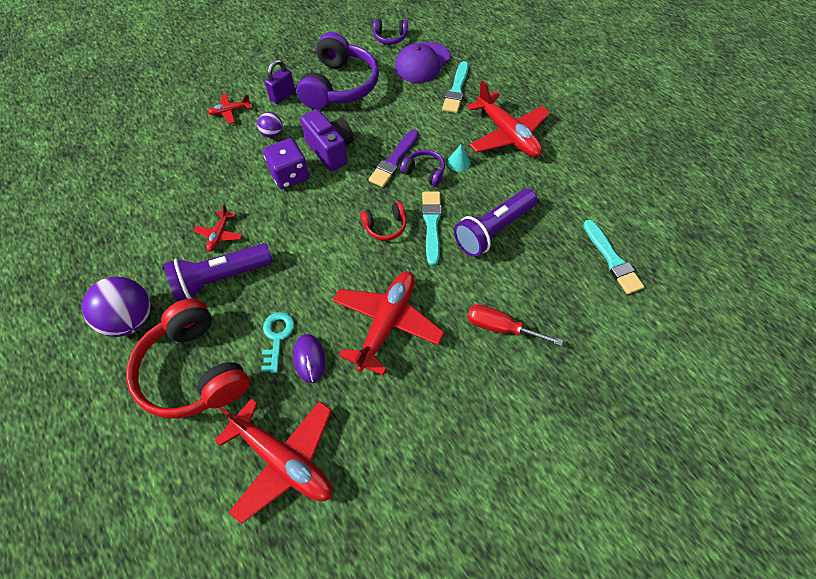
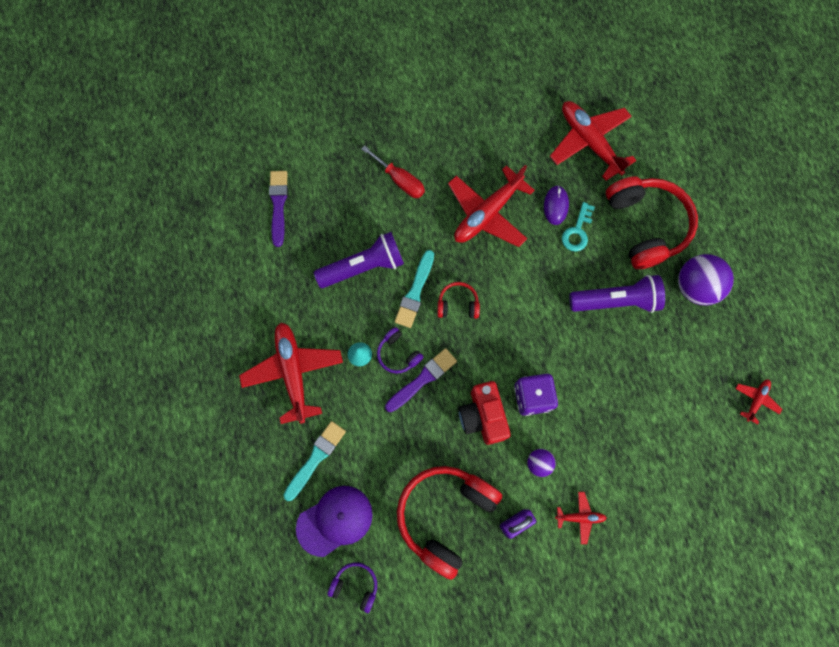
camera: 160 degrees left, 15 degrees up
red plane [193,204,242,251] -> red plane moved to [735,379,782,425]
purple headphones [297,32,379,109] -> red headphones [397,466,503,580]
purple camera [300,109,354,171] -> red camera [458,381,511,445]
turquoise brush [583,220,644,294] -> purple brush [269,171,288,247]

